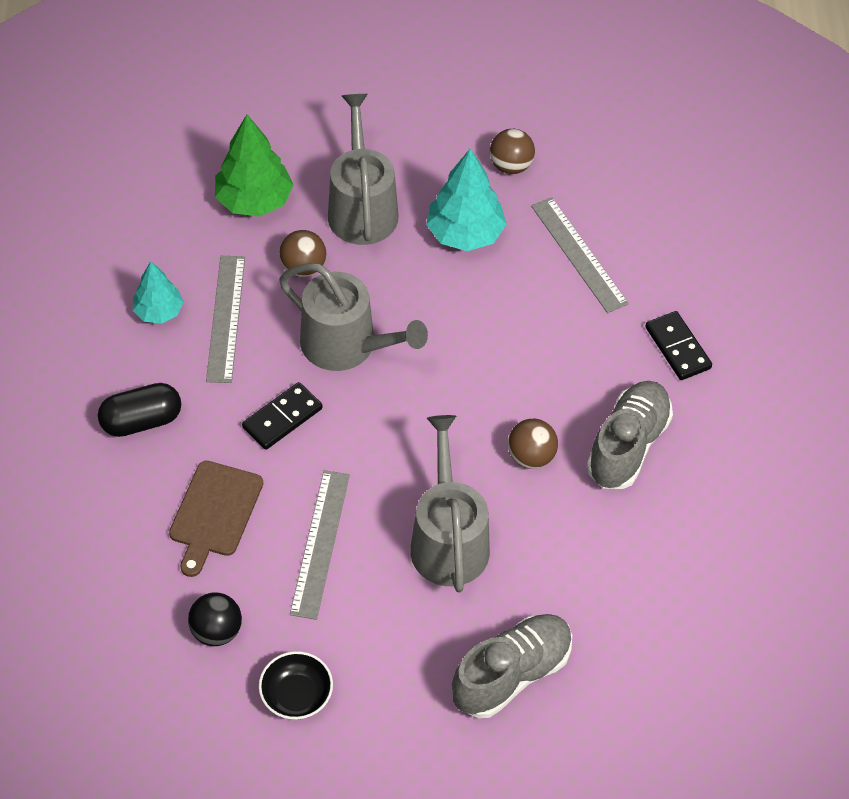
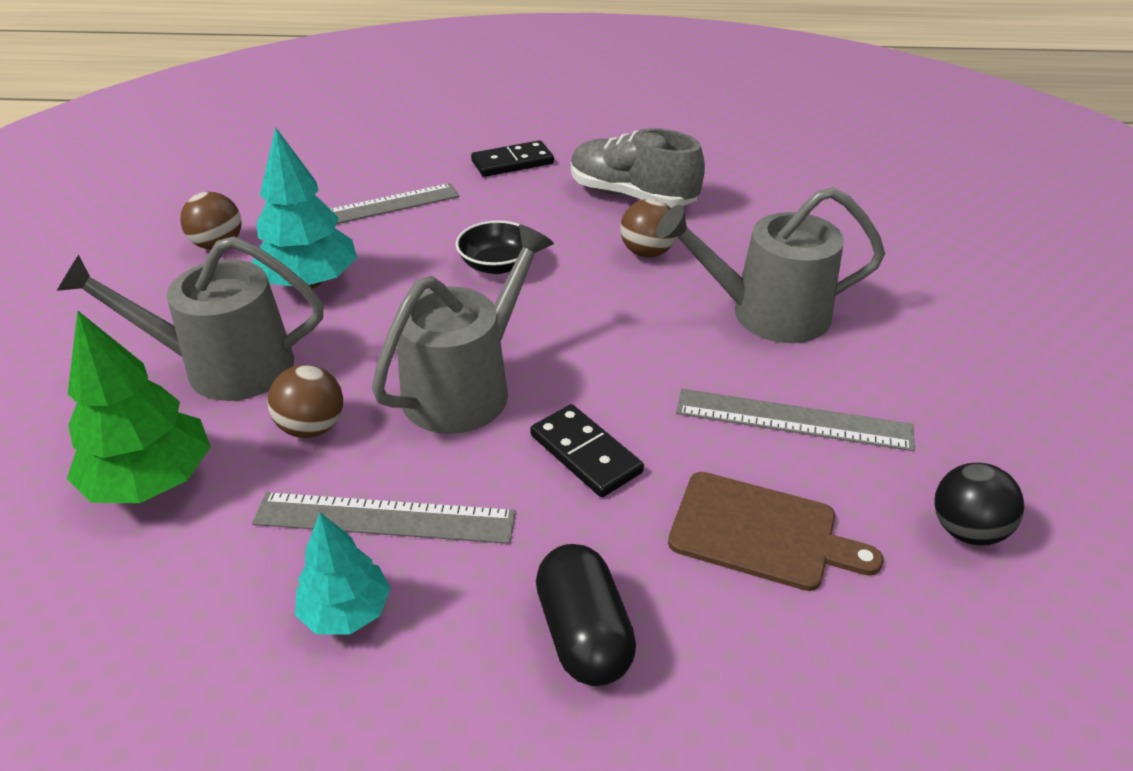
camera: 85 degrees left, 15 degrees down
black bowl [259,651,333,720] -> black bowl moved to [456,220,523,274]
grey shoe [452,614,572,718] -> none

